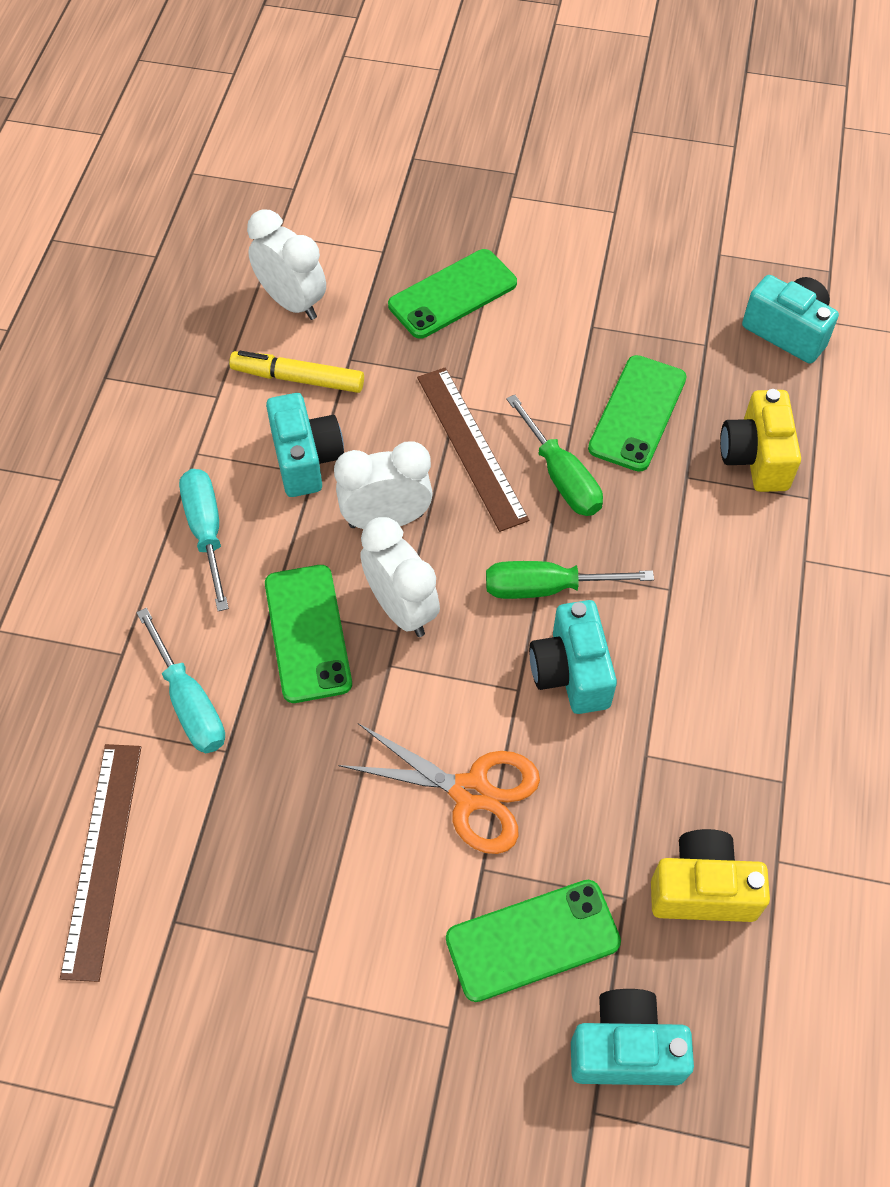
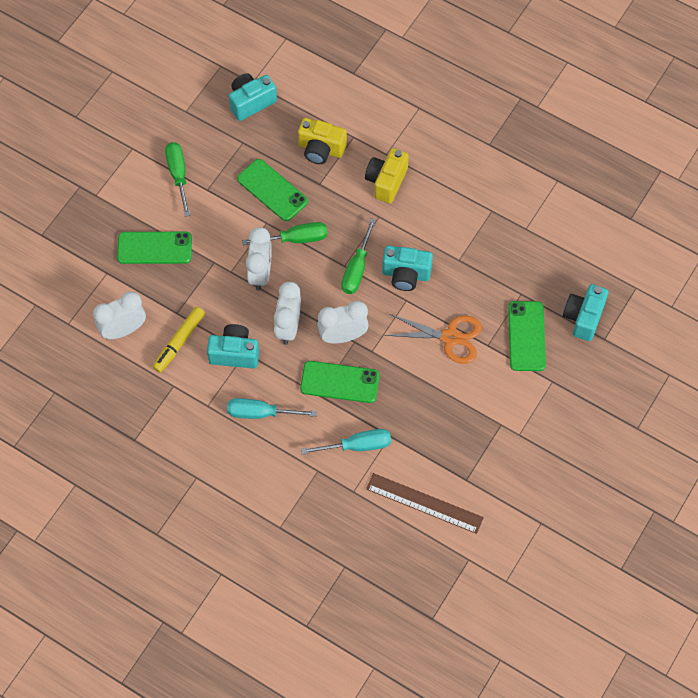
camera: 70 degrees left, 5 degrees up
orange scissors [338,723,540,854] -> orange scissors turned 60 degrees clockwise [385,314,482,364]
green phone [388,249,517,339] -> green phone turned 75 degrees counterclockwise [117,232,192,264]
brown ruler [417,367,529,532] -> white clock [246,227,272,291]
yellow camera [651,829,770,922] -> yellow camera moved to [365,148,409,203]
none -> green screwdriver [165,142,190,217]

